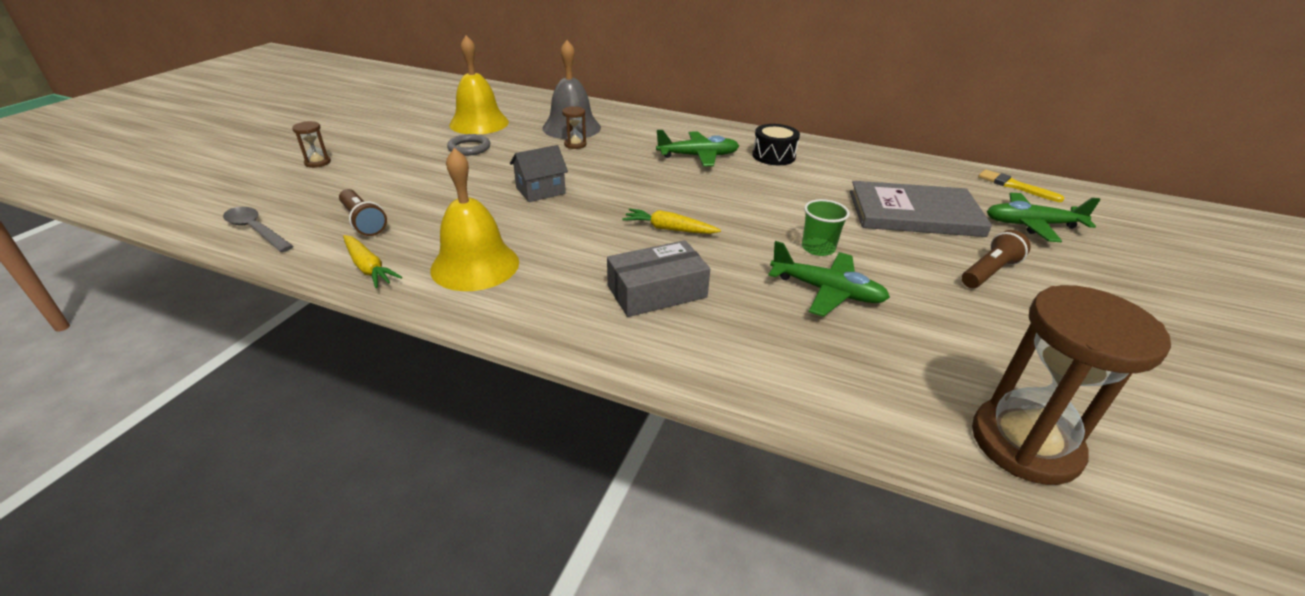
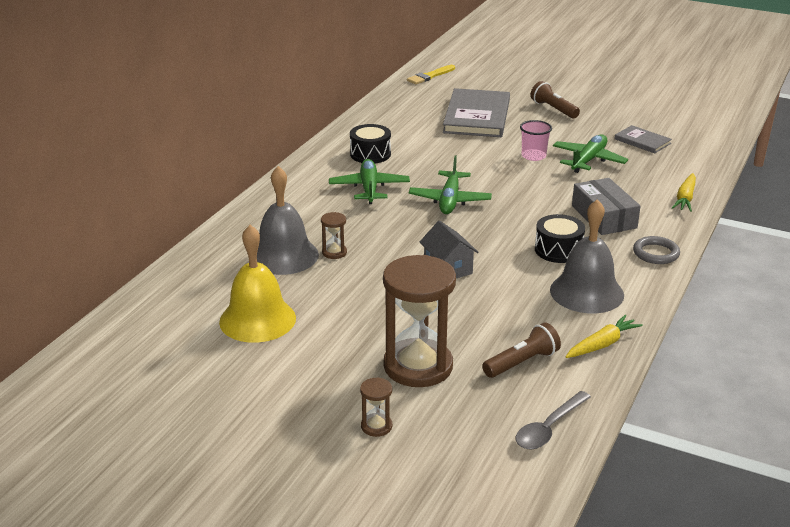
camera: 85 degrees left, 5 degrees down
yellow bell [430,148,519,291] -> grey bell [550,199,624,313]
grey ring [447,134,490,156] -> grey ring moved to [633,236,680,264]
yellow carrot [622,208,721,234] -> yellow carrot moved to [672,173,696,212]
green cup [802,199,850,256] -> pink cup [520,120,552,161]
brown hourglass [972,285,1171,485] -> brown hourglass moved to [383,255,456,387]
green plane [987,193,1101,242] -> green plane moved to [409,156,492,214]
none -> black drum [535,214,585,263]
none -> grey book [614,125,672,153]

